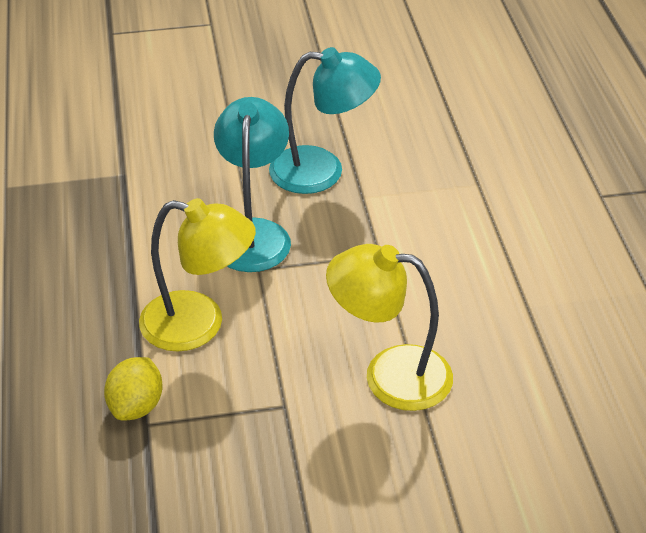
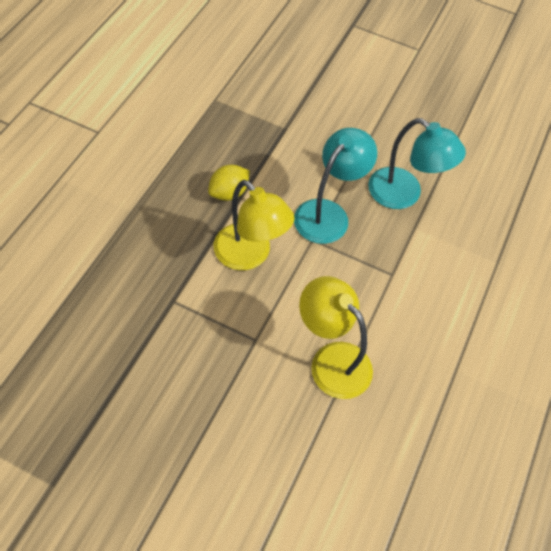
camera: 30 degrees right, 15 degrees up
yellow lemon [104,357,163,421] -> yellow lemon moved to [208,165,250,201]

